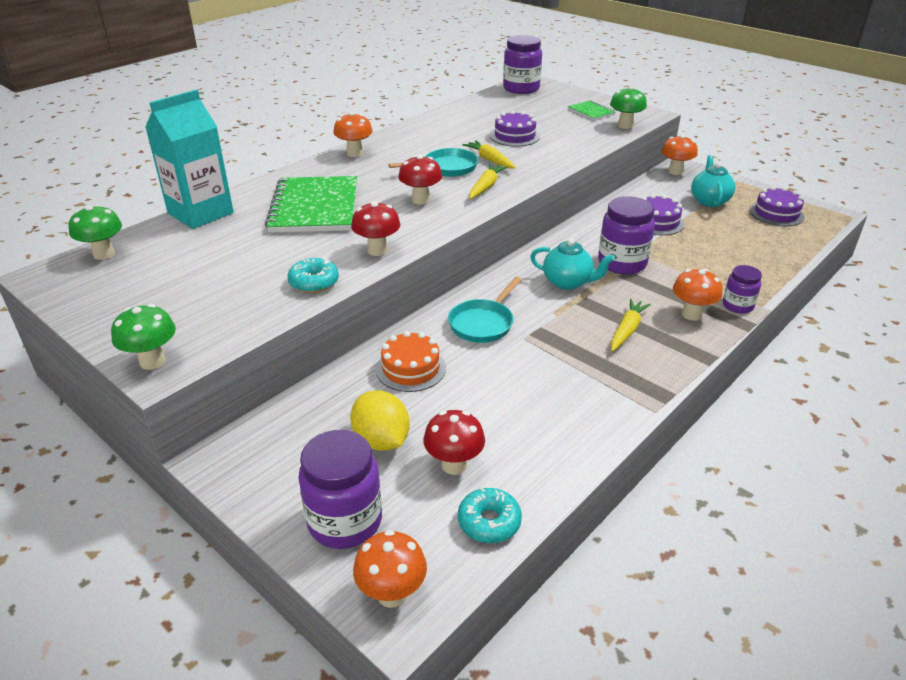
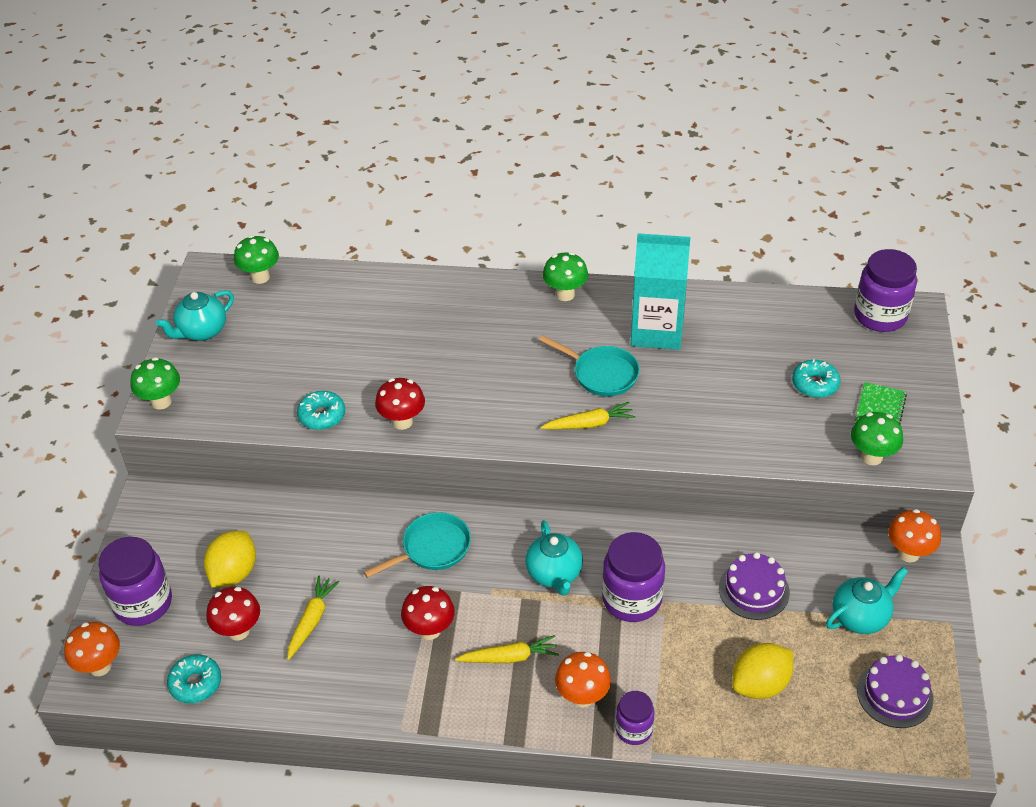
camera: 55 degrees right, 10 degrees up
turquoise carton [145,89,234,229] -> turquoise carton moved to [631,233,690,350]
green notebook [265,176,357,233] -> none
orange mushroom [333,112,373,157] -> green mushroom [542,252,588,301]
orange cake [376,331,446,392] -> none
red mushroom [398,155,442,205] -> red mushroom moved to [401,586,455,640]
turquoise pan [448,277,522,343] -> turquoise pan turned 150 degrees clockwise [364,512,471,578]
yellow carrot [462,140,516,169] -> yellow carrot moved to [287,576,340,660]
purple cake [490,110,540,147] -> none
none -> turquoise teapot [156,290,234,341]
none -> yellow lemon [732,643,793,699]
none -> turquoise donut [792,359,841,398]

